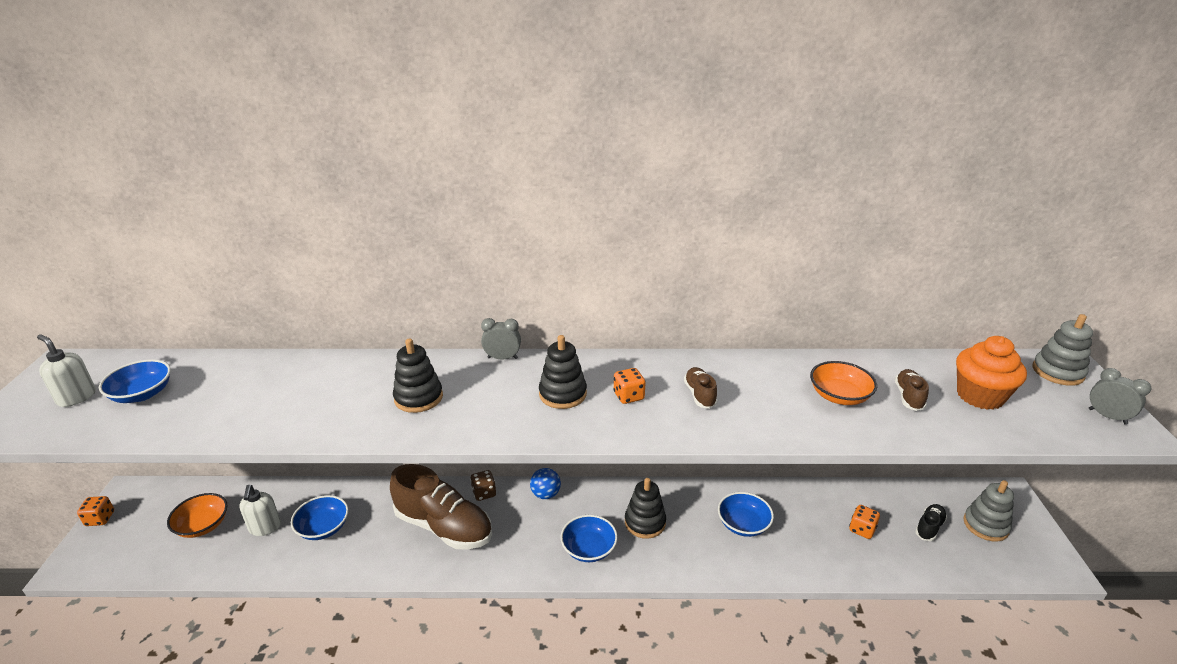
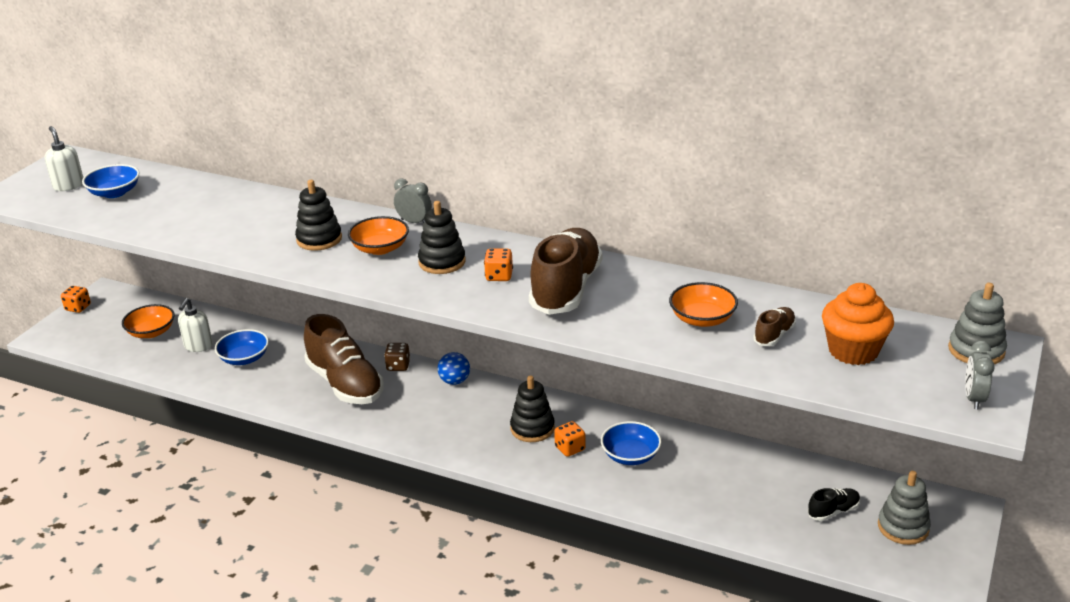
camera: 25 degrees right, 0 degrees up
blue bowl [560,515,618,562] -> none
brown shoe [684,367,718,409] -> brown shoe [529,228,602,315], size x2.26
orange dice [849,505,880,539] -> orange dice moved to [554,421,586,457]
grey clock [1089,368,1151,425] -> grey clock turned 150 degrees counterclockwise [965,341,995,409]
none -> orange bowl [348,216,409,255]

